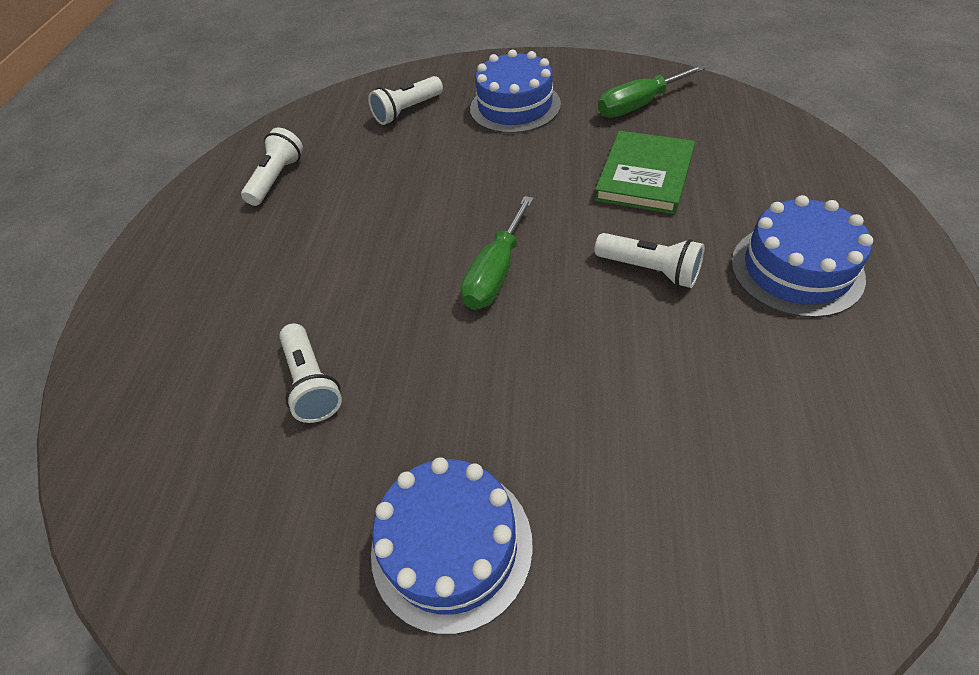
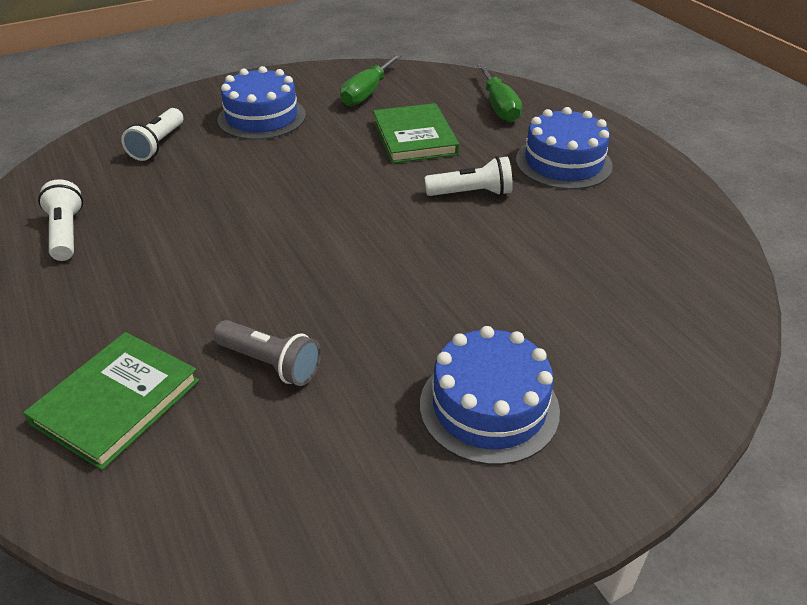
camera: 40 degrees left, 10 degrees down
white flashlight [279,323,342,423] -> grey flashlight [213,320,321,386]
green screwdriver [461,196,534,310] -> green screwdriver moved to [477,63,522,123]
none -> green book [23,332,199,470]

